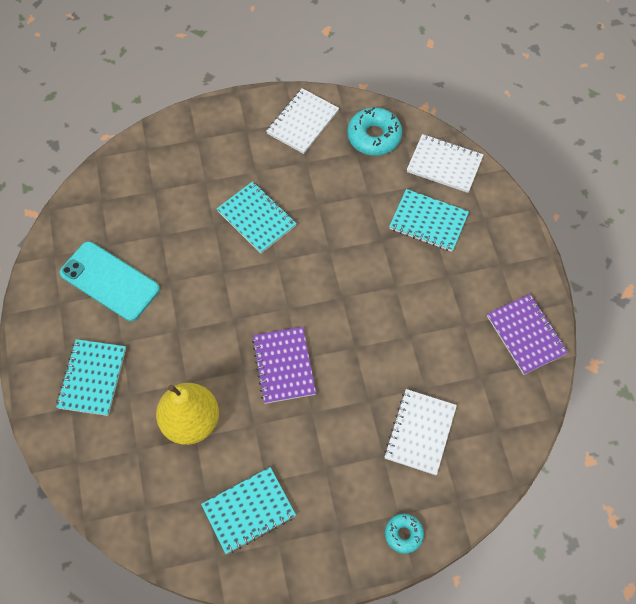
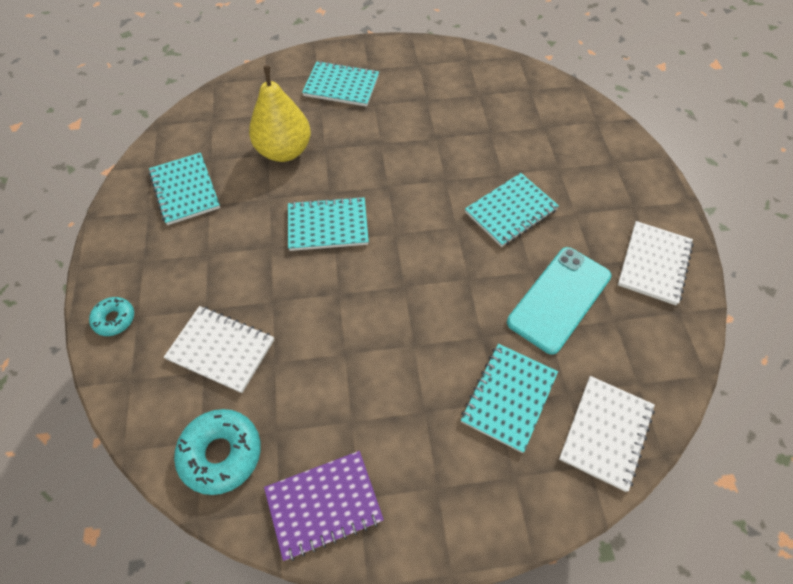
camera: 95 degrees right, 5 degrees down
turquoise phone [59,241,160,321] -> turquoise phone moved to [507,247,612,354]
purple notebook [252,327,316,404] -> turquoise notebook [288,196,369,251]
white notebook [266,88,339,154] -> white notebook turned 75 degrees clockwise [618,221,694,305]
turquoise donut [347,107,402,156] -> turquoise donut moved to [174,409,261,495]

